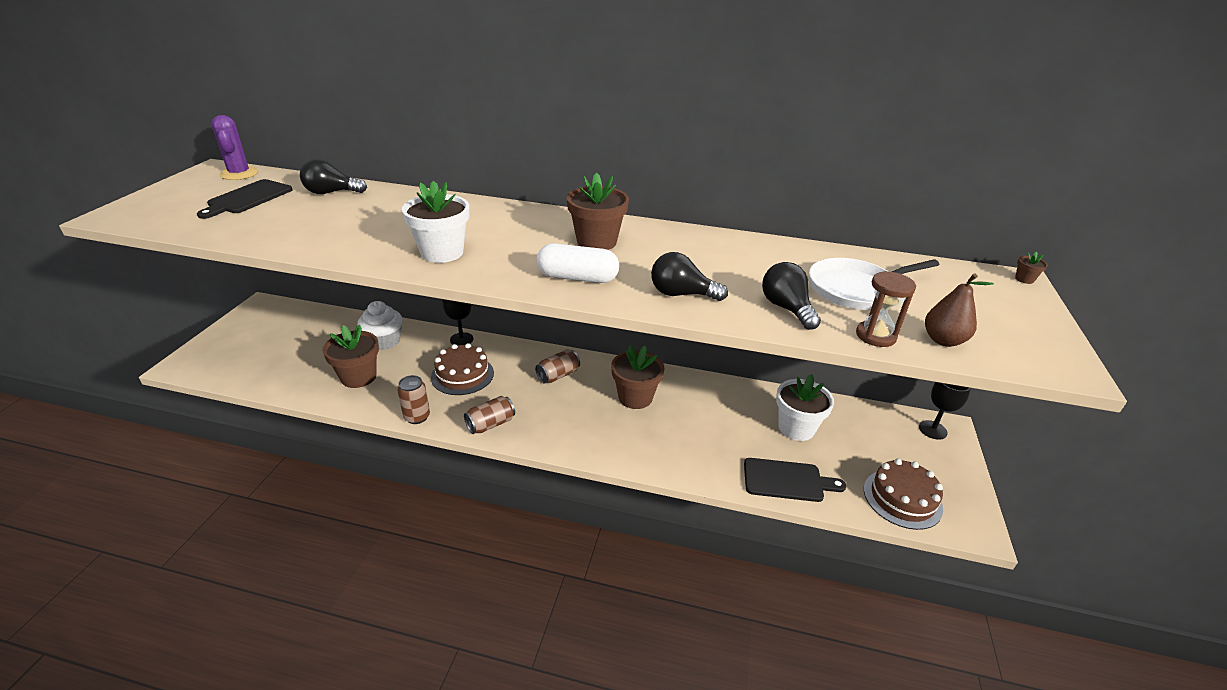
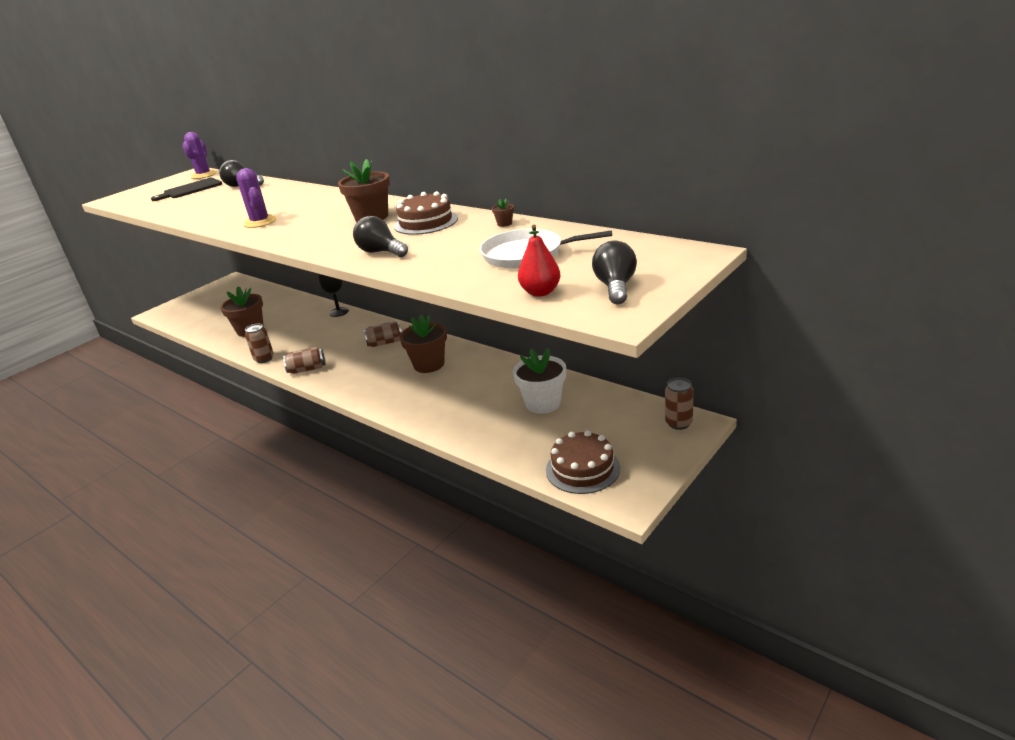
camera: 30 degrees right, 5 degrees down
white cupcake [357,301,403,350] -> none
white flower pot [402,181,469,263] -> purple cactus [236,168,276,228]
brown cake [431,343,494,395] -> brown cake moved to [394,191,458,235]
white capsule [537,243,619,283] -> none
black cutting board [744,458,846,502] -> none
black light bulb [762,262,821,330] -> black light bulb moved to [592,241,637,304]
brown hourglass [856,271,916,347] -> none
black goblet [919,382,971,440] -> brown can [665,378,694,430]
brown pear [925,274,994,347] -> red pear [518,225,560,297]
brown flower pot [1015,252,1048,284] -> brown flower pot moved to [492,199,514,227]

